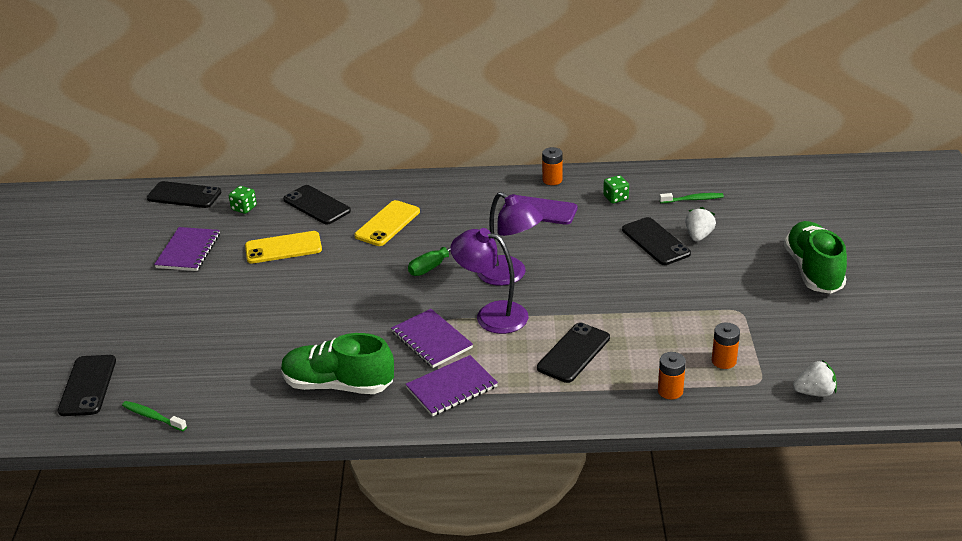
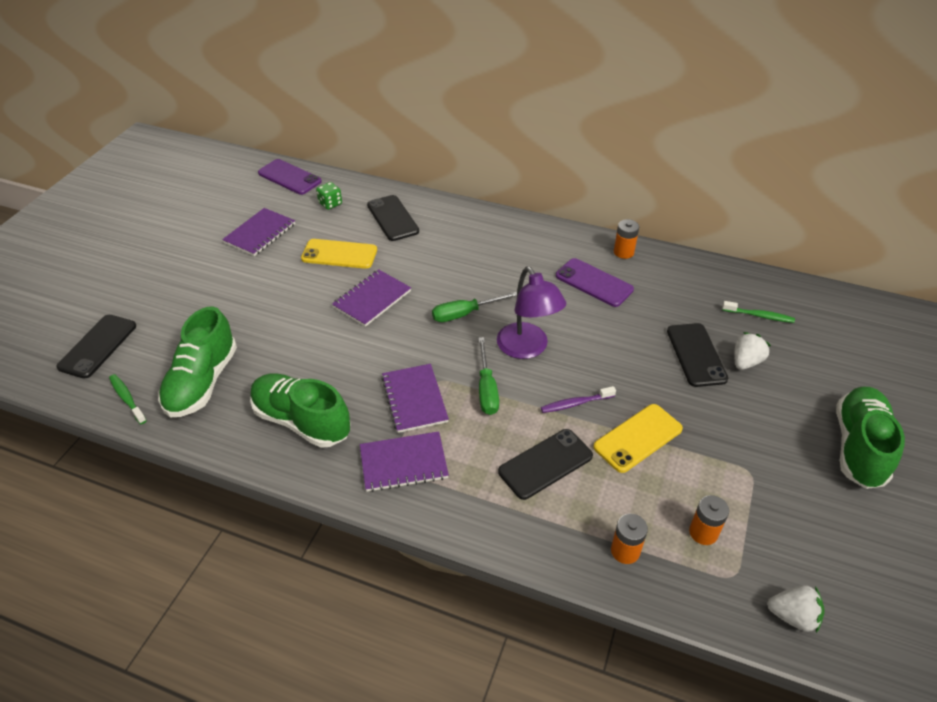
camera: 20 degrees right, 10 degrees up
black phone [147,181,221,208] -> purple phone [258,159,322,195]
yellow phone [354,200,420,246] -> yellow phone moved to [593,404,683,473]
purple lamp [450,228,528,334] -> green screwdriver [478,337,499,415]
green dice [603,175,629,204] -> none
none -> green shoe [158,307,237,418]
none -> purple notebook [332,269,411,327]
none -> purple toothbrush [541,386,616,413]

